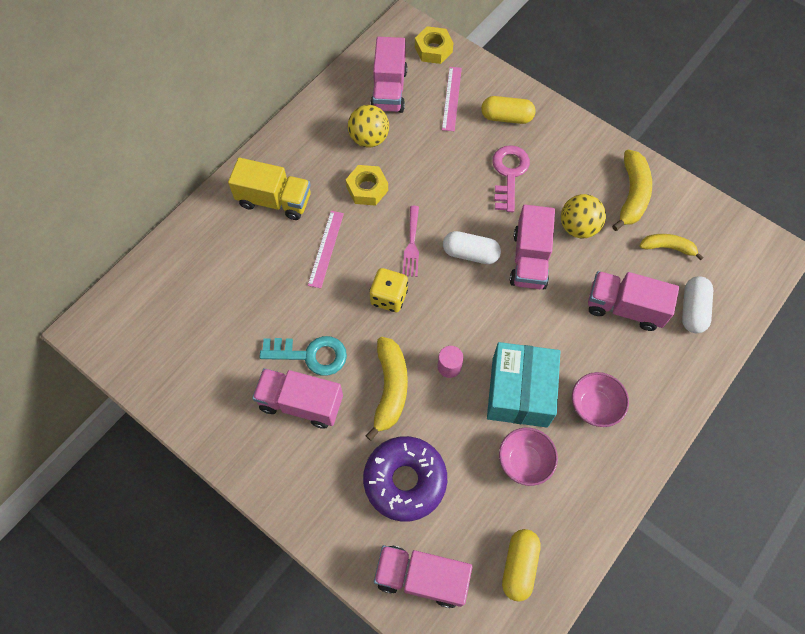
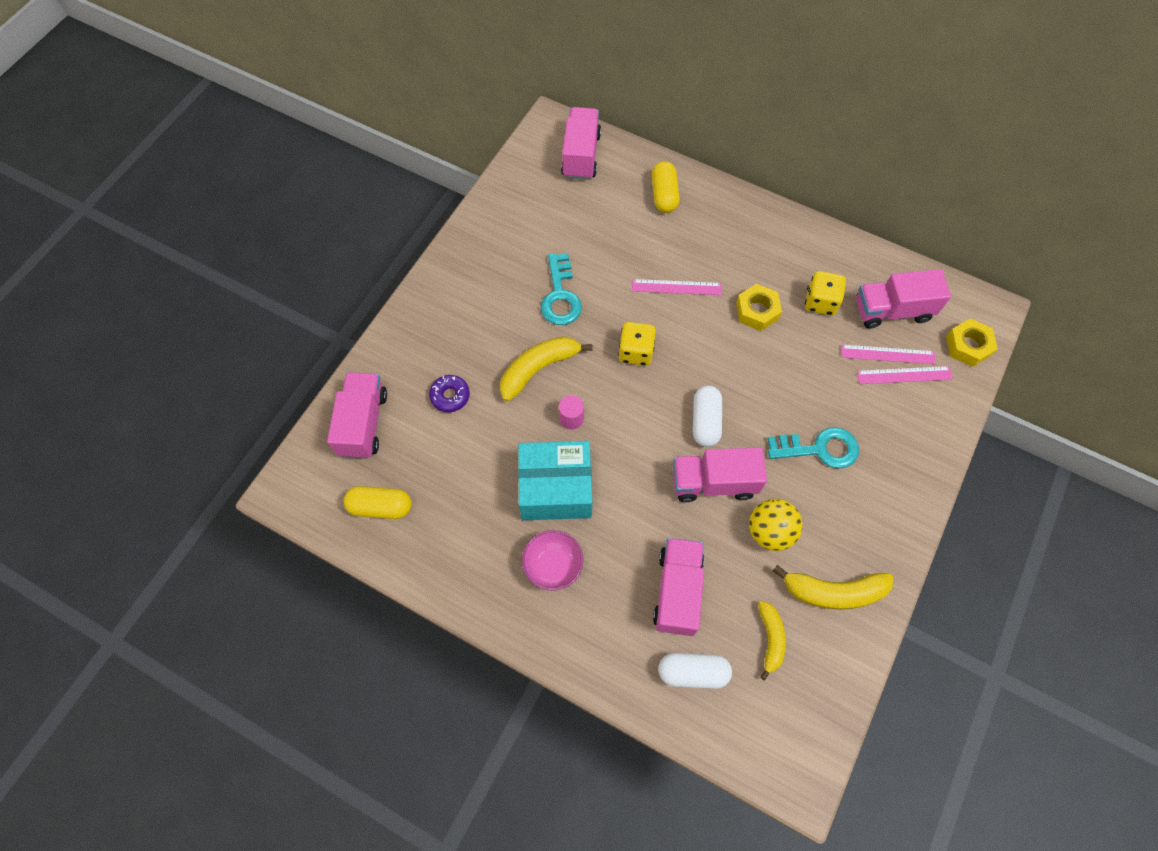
camera: 80 degrees right, 0 degrees up
yellow truck [228,158,311,220] -> none
pink truck [252,368,343,428] -> pink truck moved to [561,107,601,180]
yellow ball [348,105,389,148] -> yellow dice [805,271,846,316]
purple donut [363,436,447,522] -> purple donut [429,375,470,412], size x0.50
yellow banana [366,337,408,441] -> yellow banana turned 150 degrees clockwise [500,336,593,402]
pink fork [403,206,419,277] -> none
yellow capsule [481,96,535,124] -> yellow capsule moved to [652,161,680,213]
pink key [492,145,530,212] -> turquoise key [768,427,859,468]
pink bowl [499,428,558,486] -> none
none -> pink ruler [841,344,936,364]

